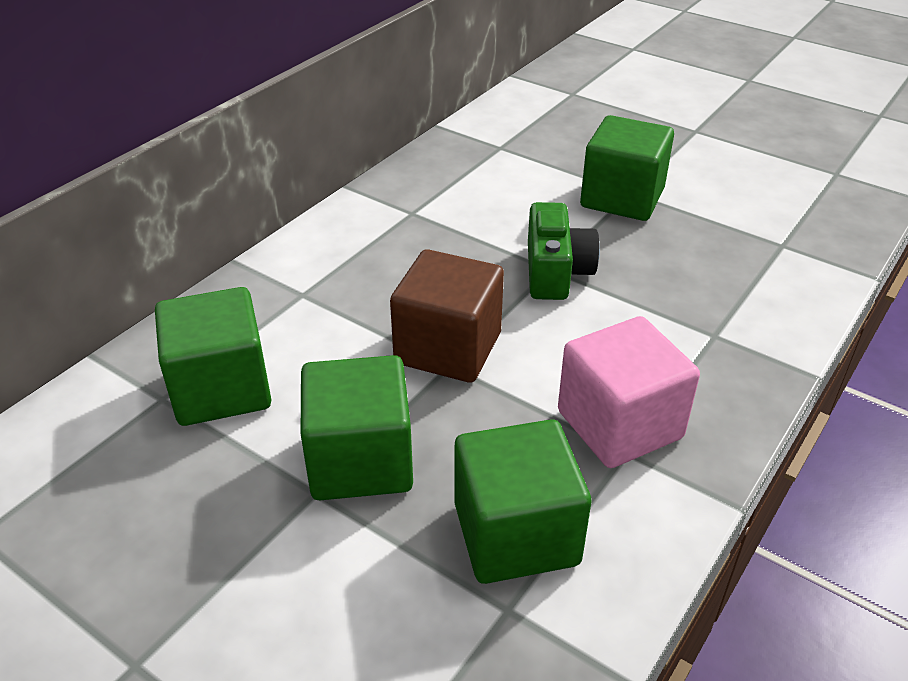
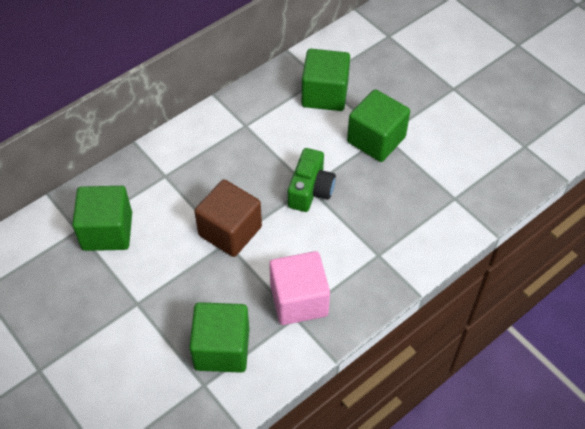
camera: 15 degrees right, 15 degrees up
green cube [301,355,413,500] -> green cube moved to [302,49,350,111]

